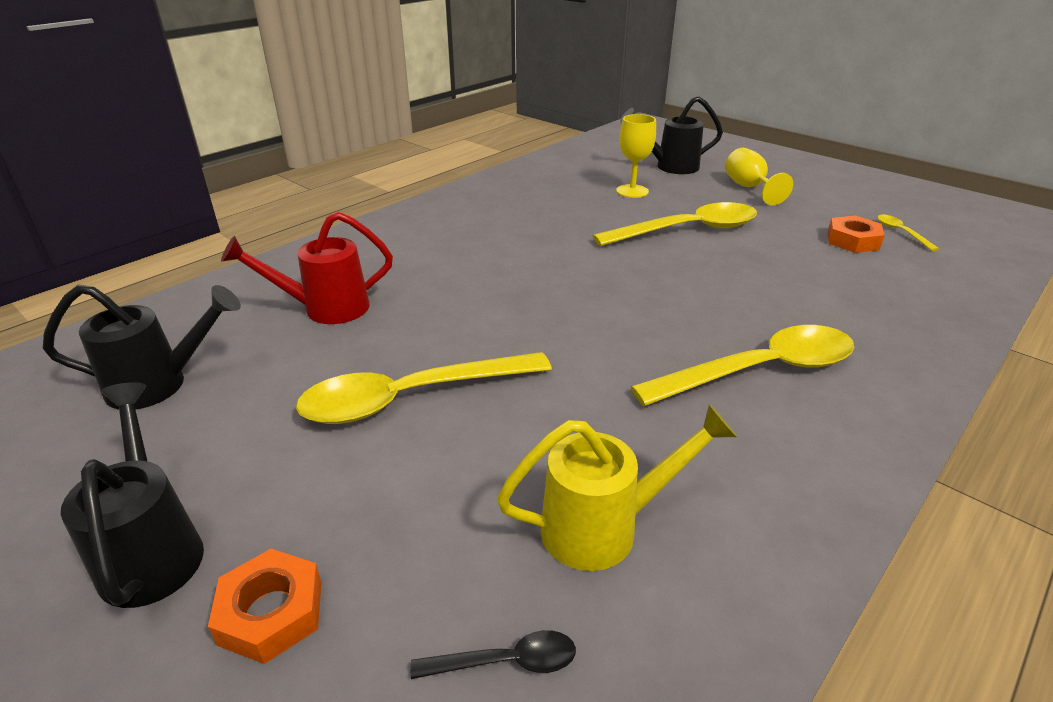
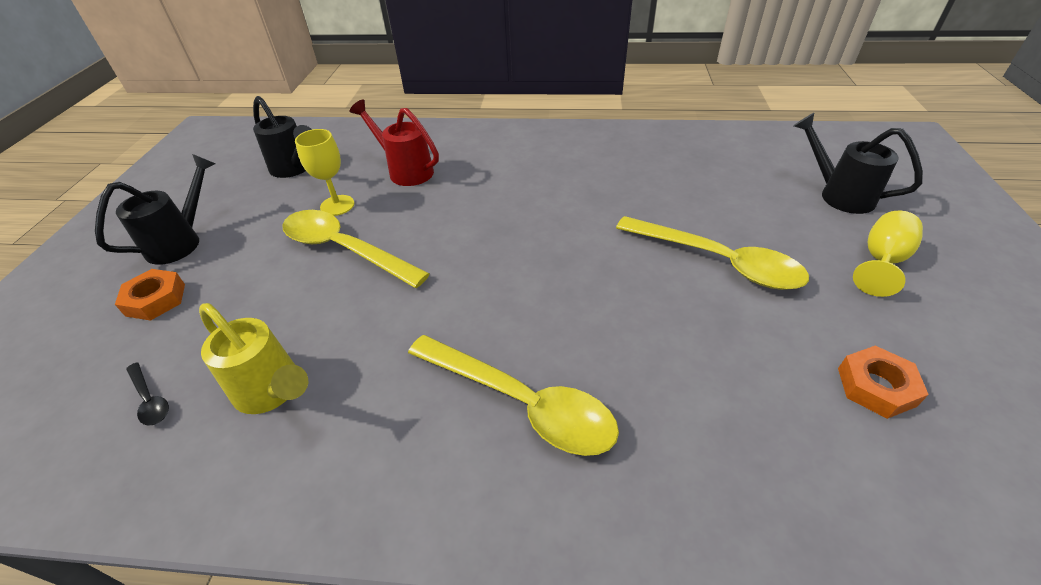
camera: 55 degrees right, 10 degrees up
yellow goblet [616,114,656,198] -> yellow goblet moved to [295,129,354,216]
yellow spoon [878,214,939,251] -> none

